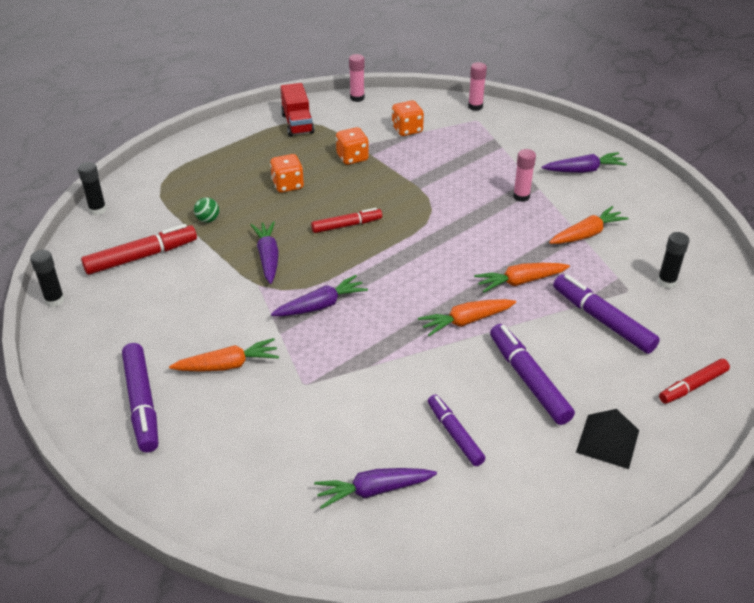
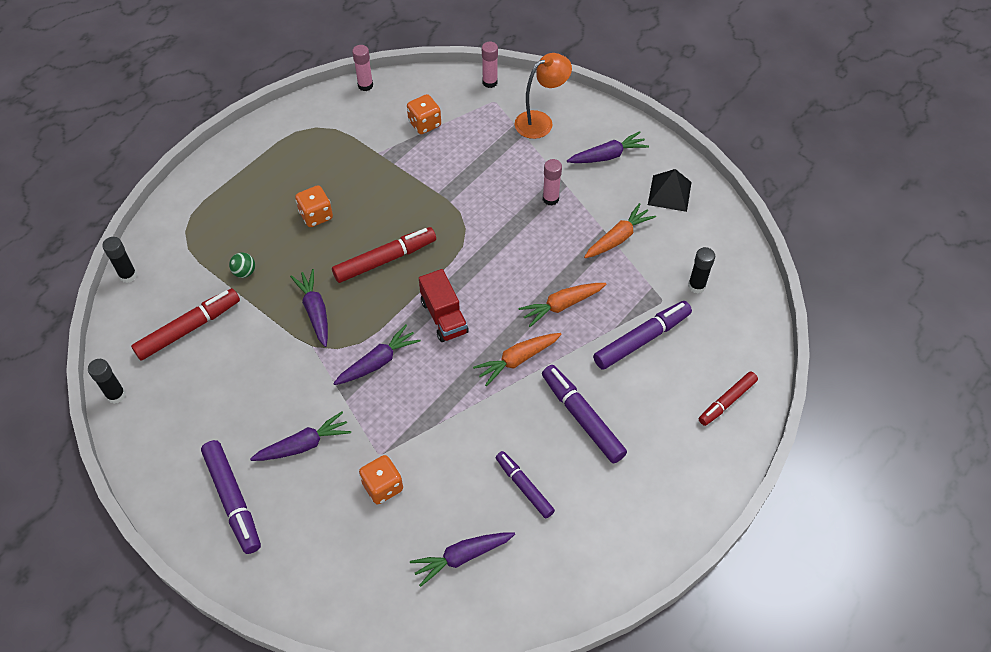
camera: 10 degrees left, 15 degrees up
orange carrot [169,338,279,372] -> purple carrot [250,412,351,461]
red truck [281,83,315,137] -> red truck moved to [419,269,469,342]
red marker [311,208,382,233] -> red marker [332,227,436,283], size x1.52
orange dice [336,127,369,165] -> orange dice moved to [359,455,403,504]
purple marker [553,274,660,354] -> purple marker turned 105 degrees clockwise [593,301,692,370]
black pyramid [576,409,639,469] -> black pyramid moved to [648,169,692,212]
none -> orange lamp [515,53,572,139]

